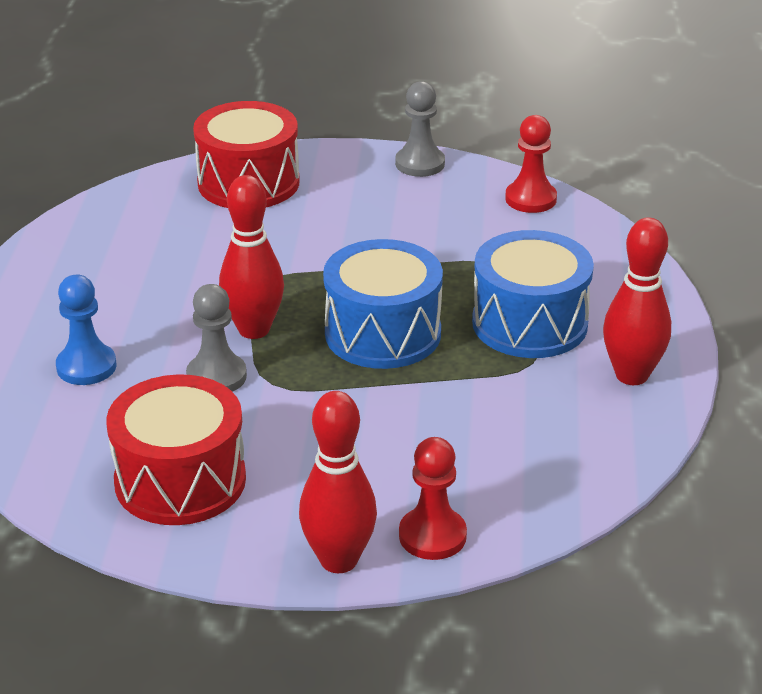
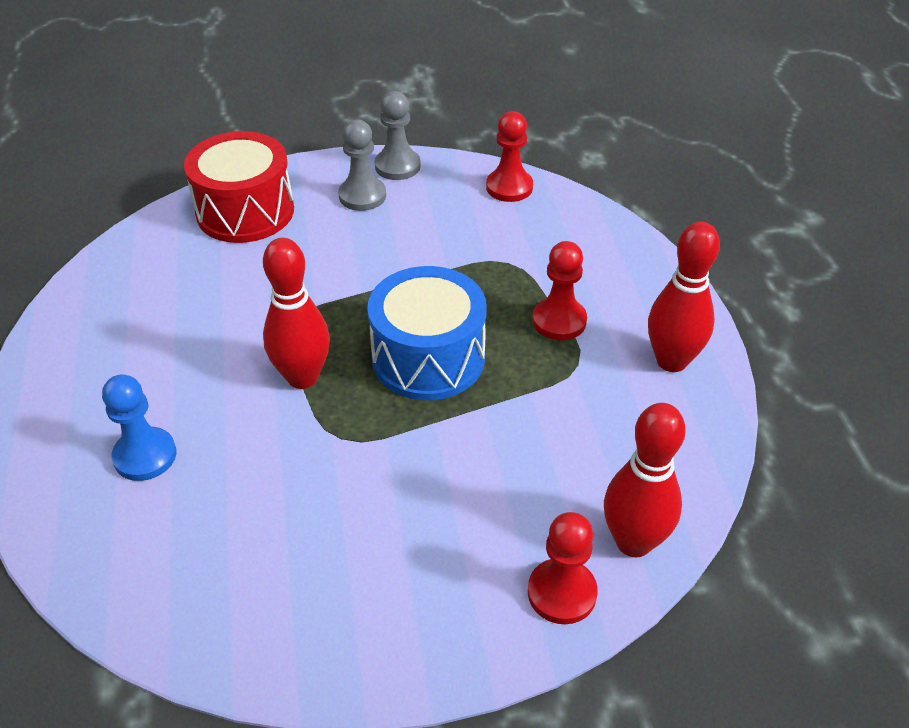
camera: 15 degrees left, 10 degrees up
red drum [106,374,246,525] -> none
grey pawn [186,284,247,392] -> grey pawn moved to [338,120,386,211]
red bowling pin [299,391,377,573] -> red bowling pin moved to [604,403,686,557]
blue drum [472,230,594,358] -> red pawn [532,241,587,340]

